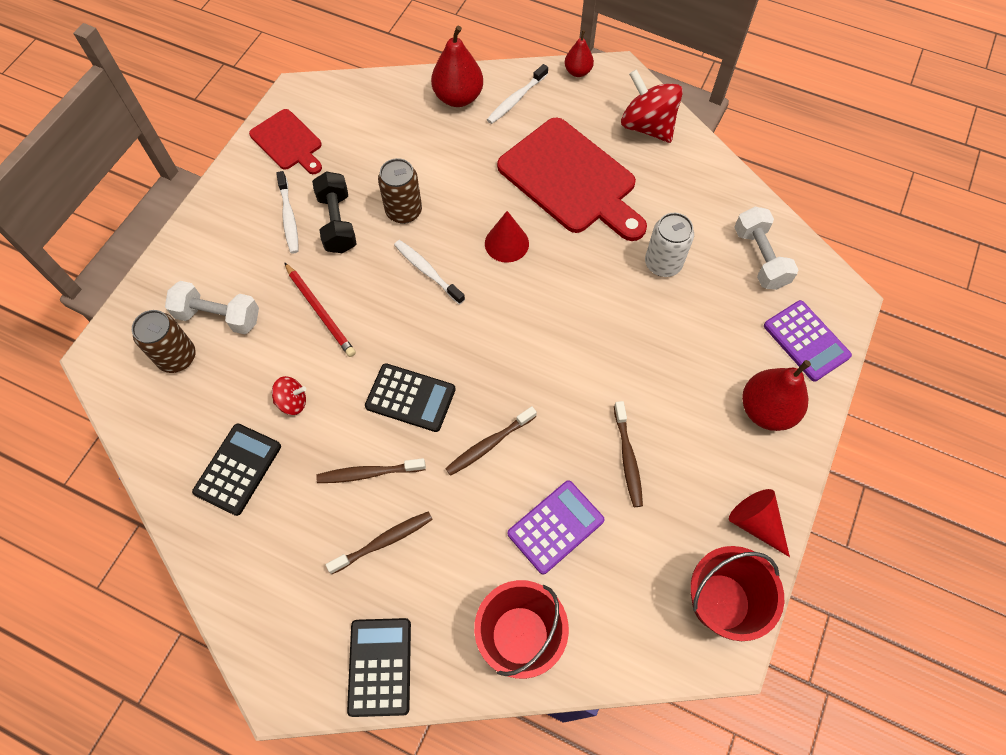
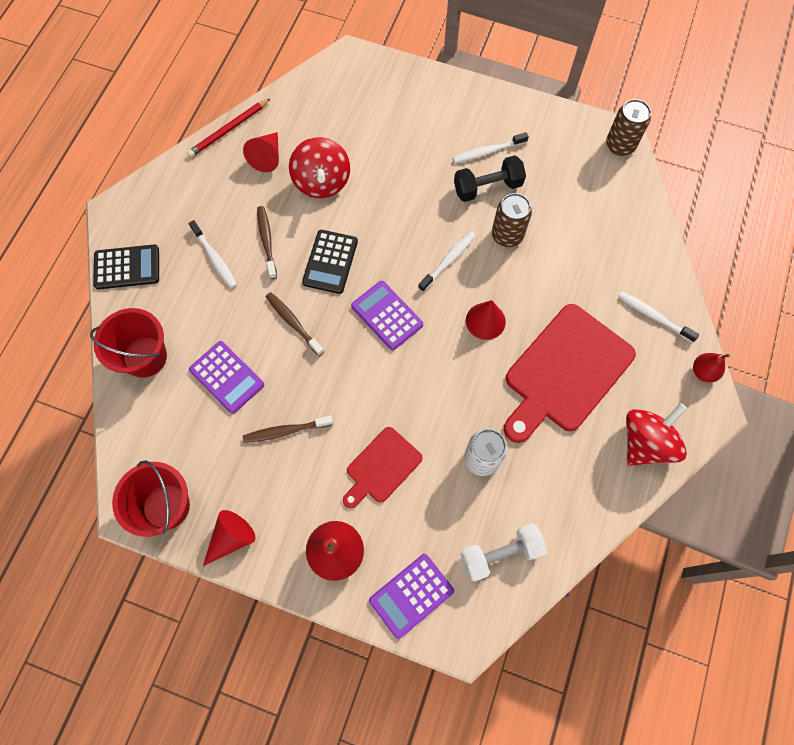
camera: 85 degrees right, 5 degrees up
brown can [132,310,196,373] -> brown can moved to [606,99,651,156]
white dumbbell [165,281,259,334] -> none
black calculator [192,423,281,516] -> red cone [243,132,279,172]
red cutting board [249,109,322,174] -> red cutting board moved to [343,427,423,508]
red spinning top [272,376,306,415] -> red spinning top [289,137,350,198], size x1.95
red pencil [284,262,356,357] -> red pencil moved to [187,98,271,157]
brown toothbrush [326,511,433,574] -> white toothbrush [189,220,237,288]
red pear [431,25,483,107] -> none
none -> purple calculator [351,281,423,350]

